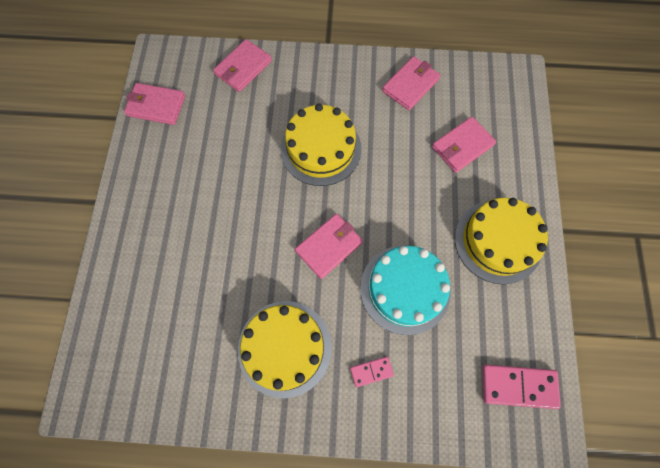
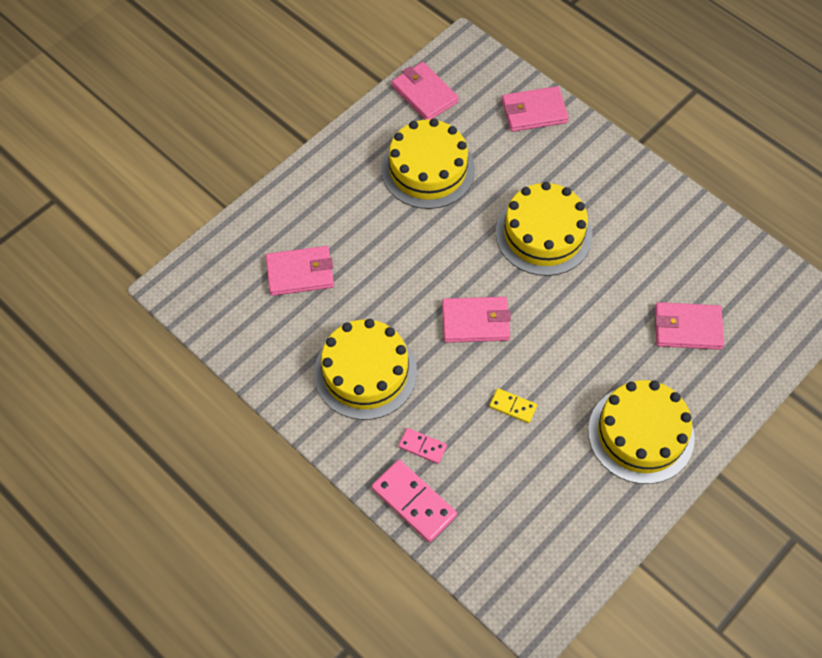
camera: 40 degrees right, 10 degrees down
turquoise cake [360,246,451,335] -> yellow domino [489,388,537,423]
pink wallet [382,56,440,110] -> pink wallet moved to [265,246,334,296]
pink domino [482,365,561,409] -> pink domino moved to [371,460,457,543]
none -> yellow cake [381,118,475,209]

